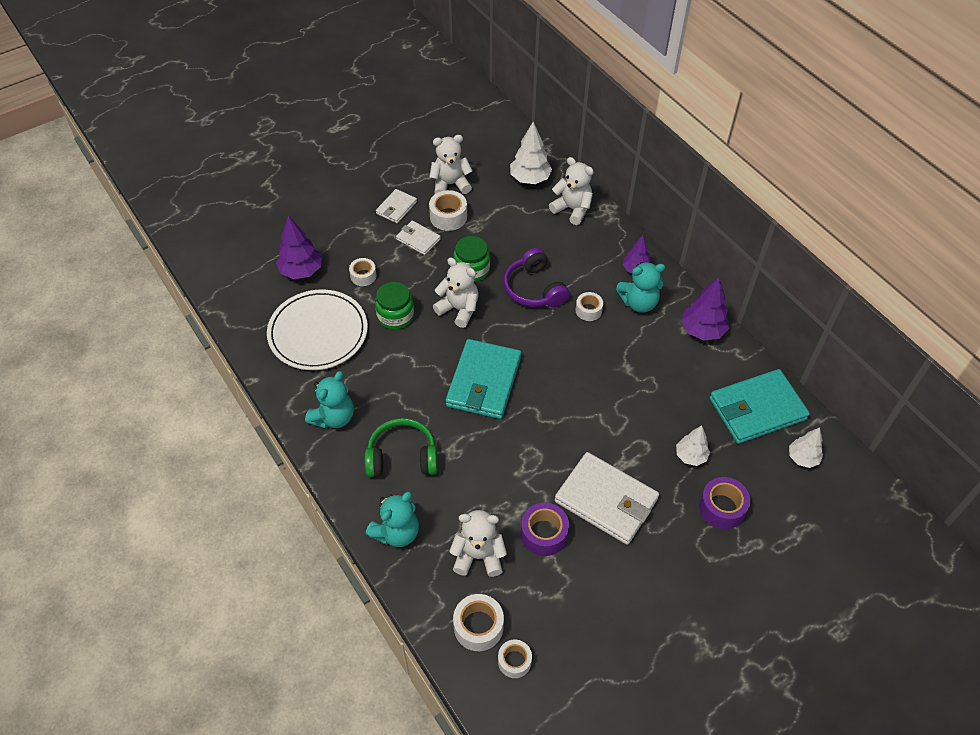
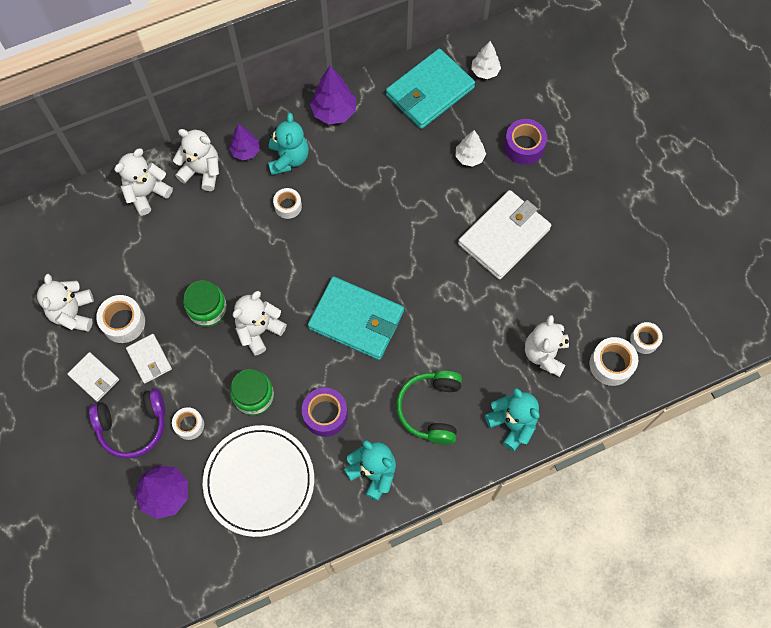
camera: 80 degrees left, 15 degrees up
white wallet [396,221,441,255] -> white wallet turned 75 degrees counterclockwise [126,334,172,383]
purple headphones [503,248,570,307] -> purple headphones moved to [89,389,165,458]
white tree [510,122,552,184] -> none
purple tape [521,503,569,556] -> purple tape moved to [302,388,348,437]
turquoise wallet [709,369,810,444] -> turquoise wallet turned 60 degrees clockwise [386,48,475,129]
none -> white teddy bear [173,129,219,191]

